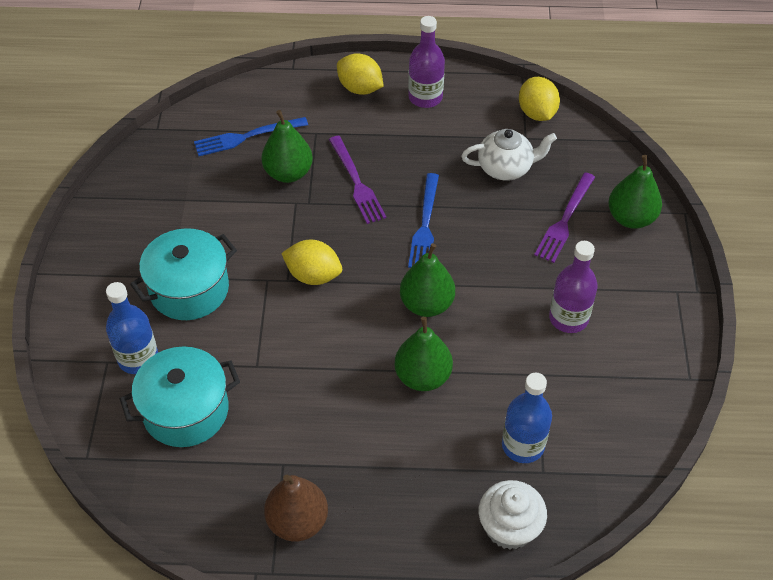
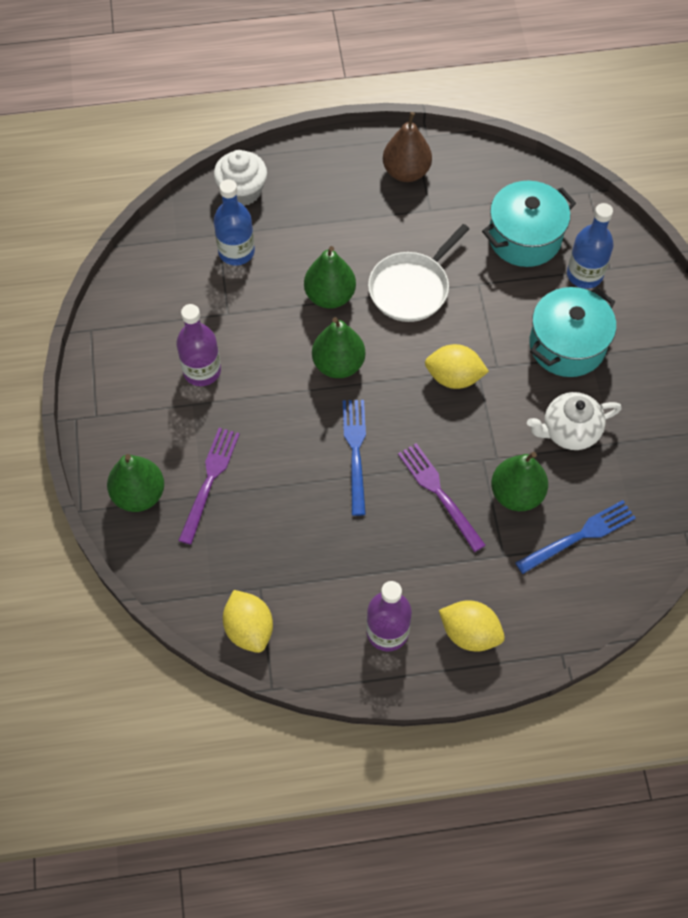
camera: 170 degrees right, 10 degrees up
white teapot [461,129,557,181] -> white teapot moved to [527,392,622,450]
none -> white pan [368,224,469,322]

